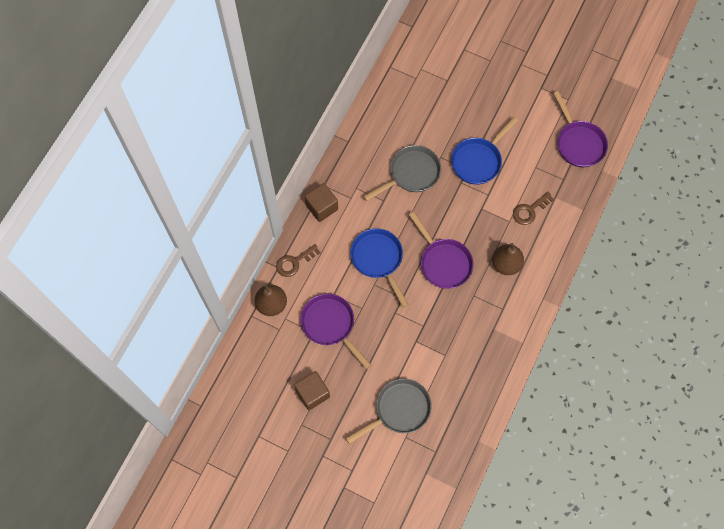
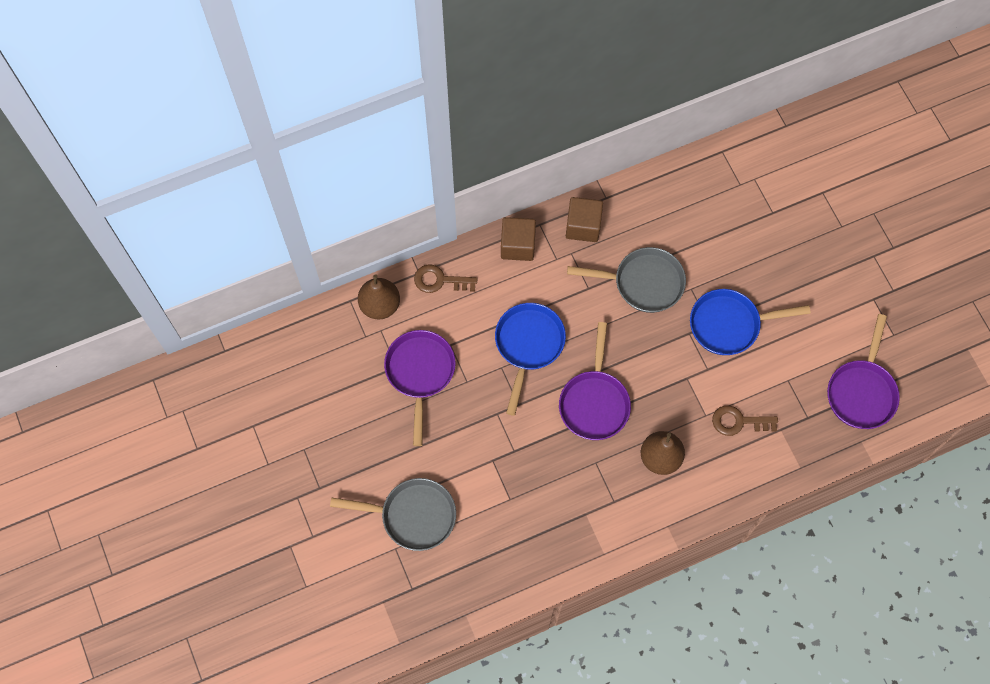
camera: 40 degrees right, 0 degrees up
brown cube [294,371,330,410] -> brown cube moved to [566,197,603,242]

